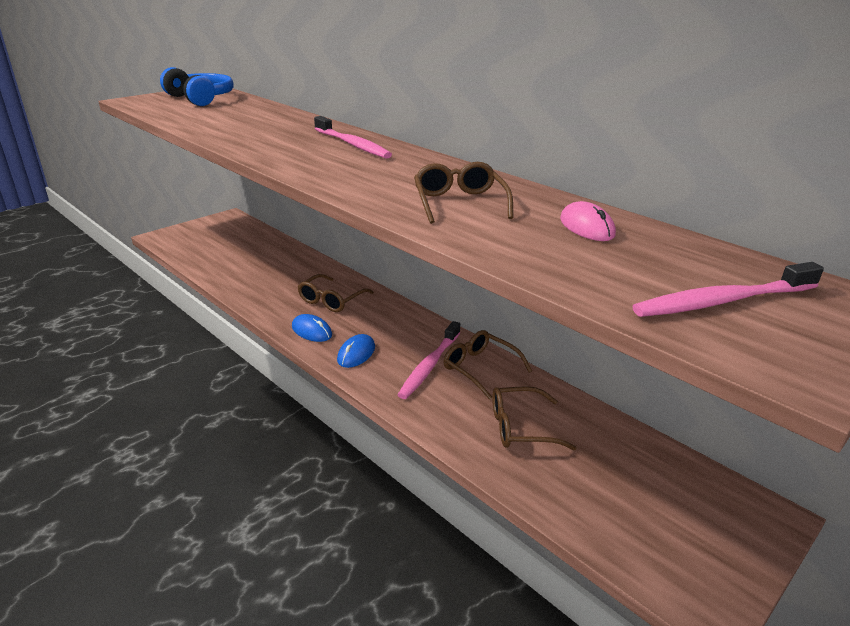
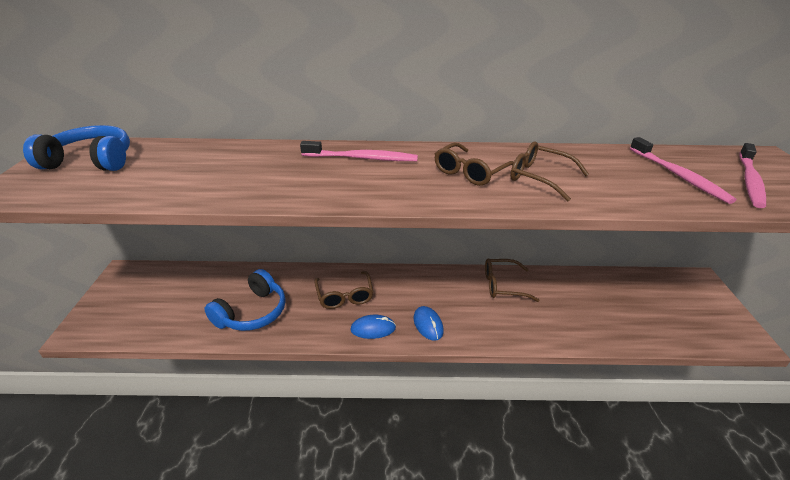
camera: 45 degrees left, 5 degrees up
pink toothbrush [397,321,460,399] -> pink toothbrush moved to [630,137,736,204]
brown glasses [492,386,576,450] -> brown glasses moved to [435,142,514,186]
pink mouse [560,201,616,241] -> none
none -> blue headphones [204,269,286,331]

